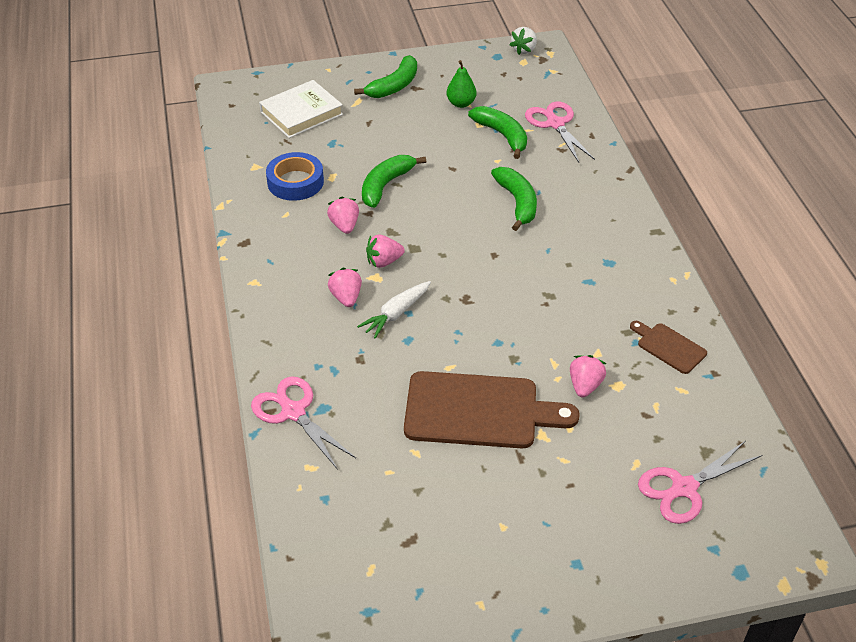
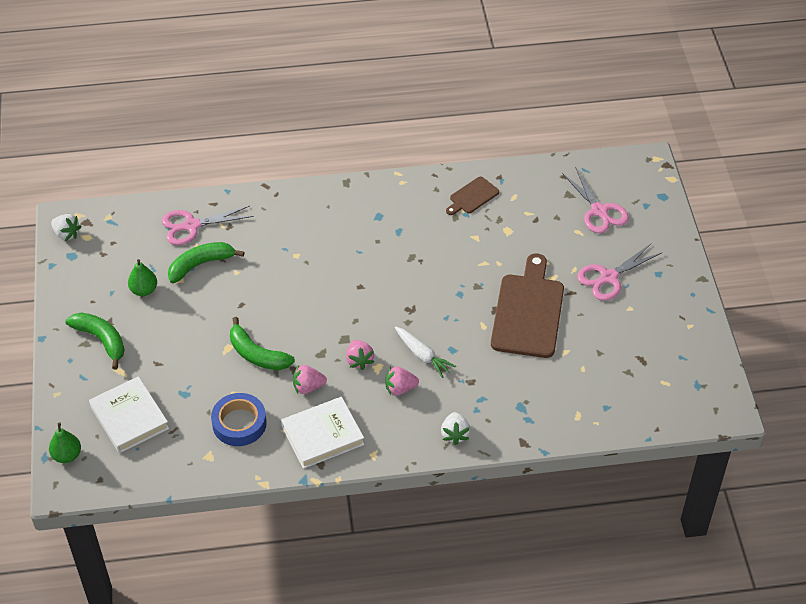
camera: 85 degrees left, 5 degrees up
pink scissors [251,376,356,470] -> pink scissors moved to [577,244,661,301]
green banana [491,167,537,231] -> none
pink strawberry [570,355,606,398] -> none
none -> green pear [49,422,81,463]
none -> white book [281,397,364,469]
none -> white strawberry [441,412,471,445]

